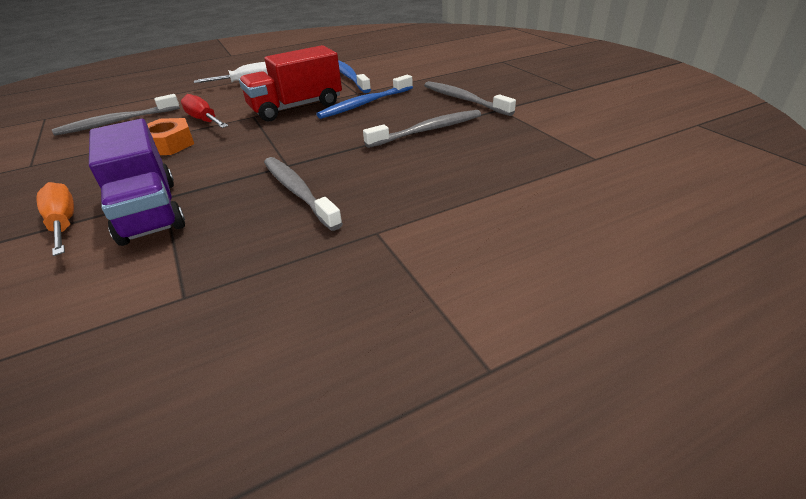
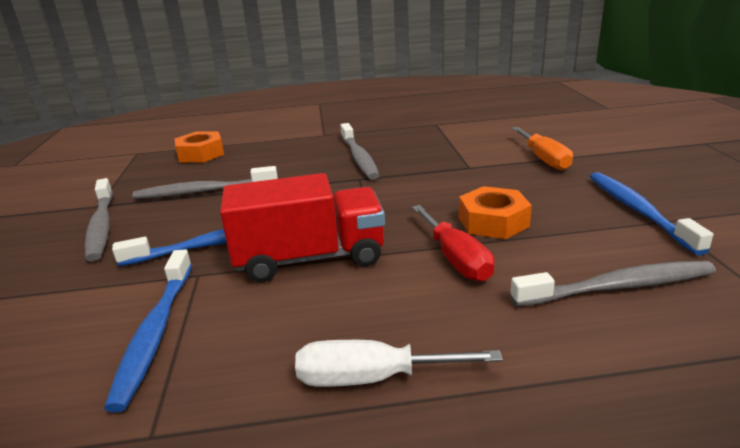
camera: 160 degrees left, 10 degrees down
purple truck [89,119,185,246] -> none
none -> orange nut [175,131,224,163]
none -> blue toothbrush [590,172,713,255]

